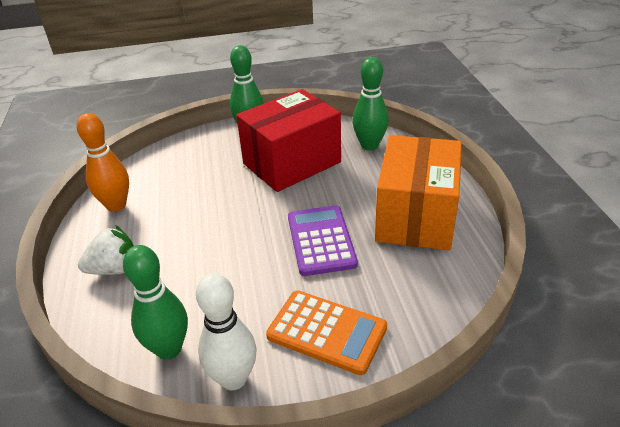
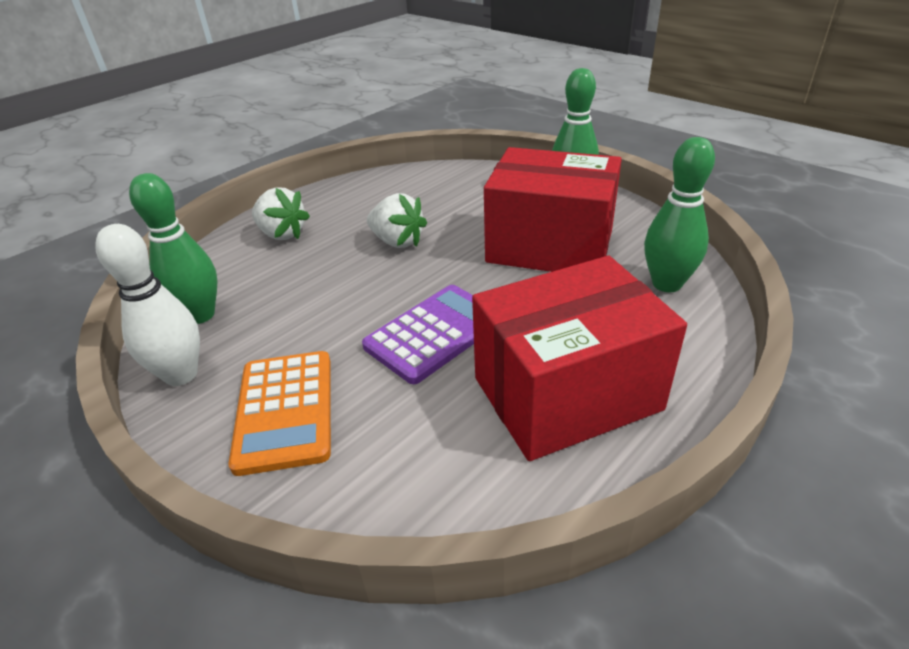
camera: 55 degrees right, 0 degrees up
orange bowling pin [77,113,129,212] -> none
orange box [375,135,462,250] -> red box [472,256,687,461]
none -> white strawberry [367,193,427,248]

